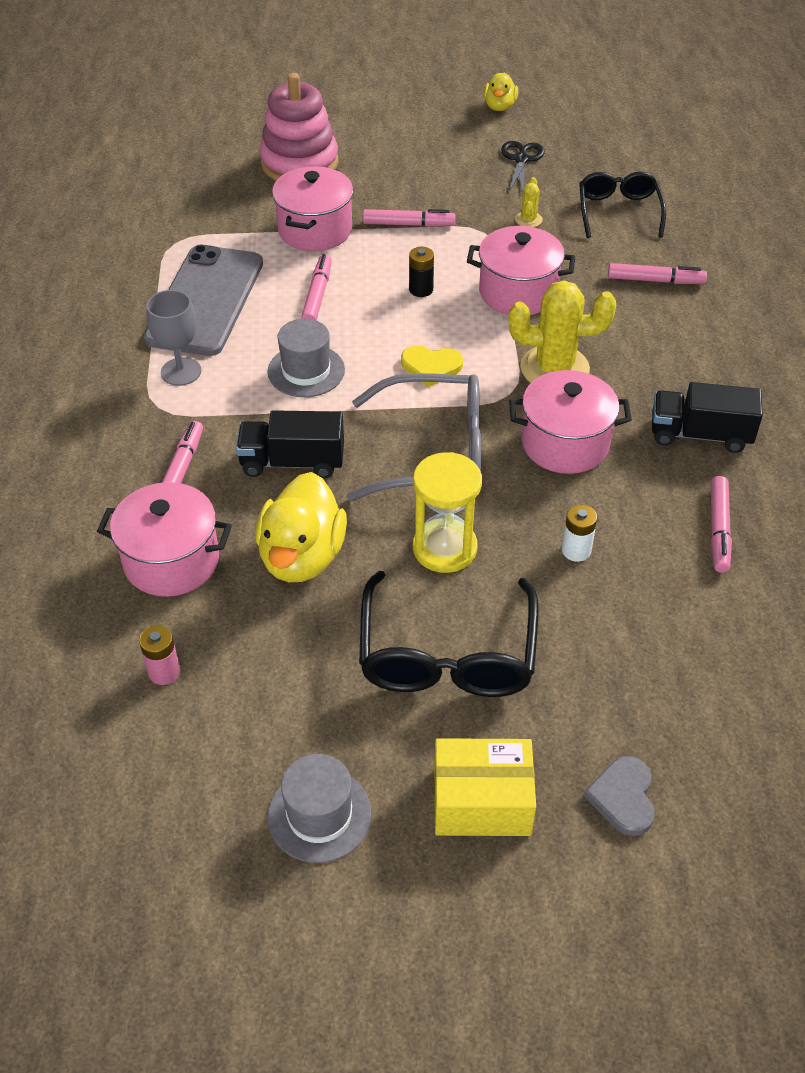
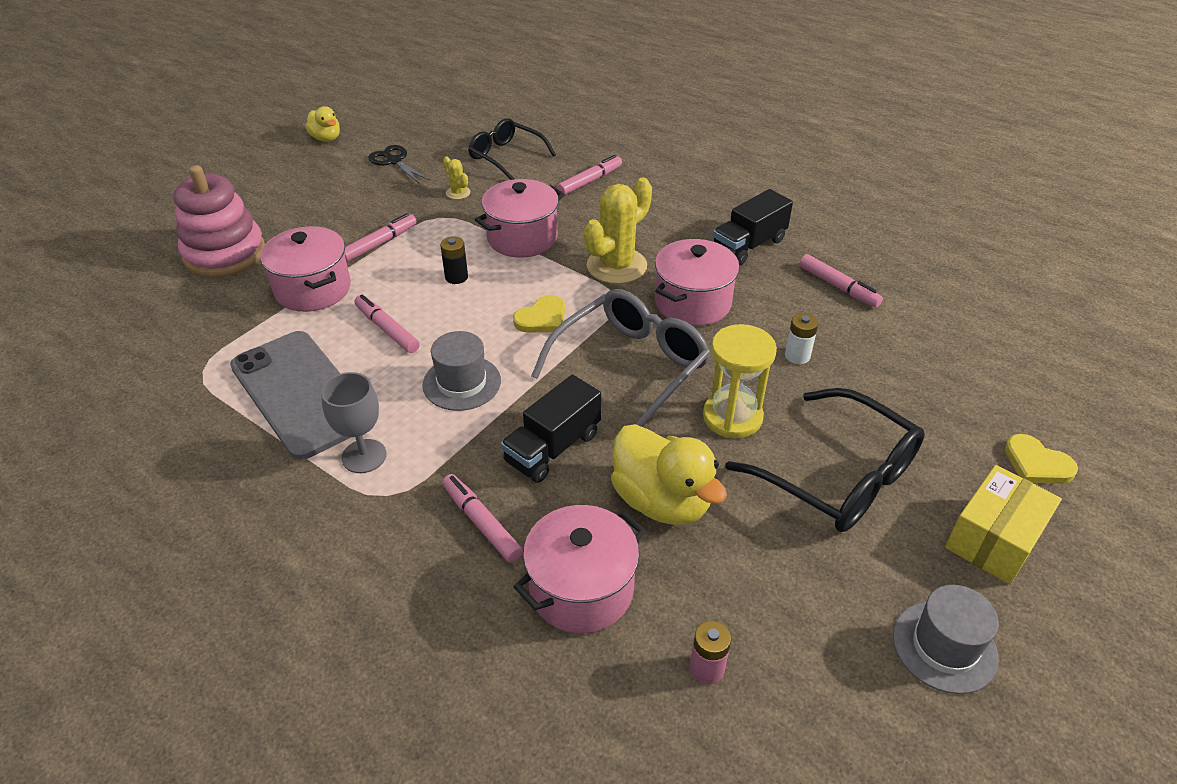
camera: 50 degrees left, 5 degrees down
grey heart [584,756,655,836] -> yellow heart [1005,434,1078,484]

